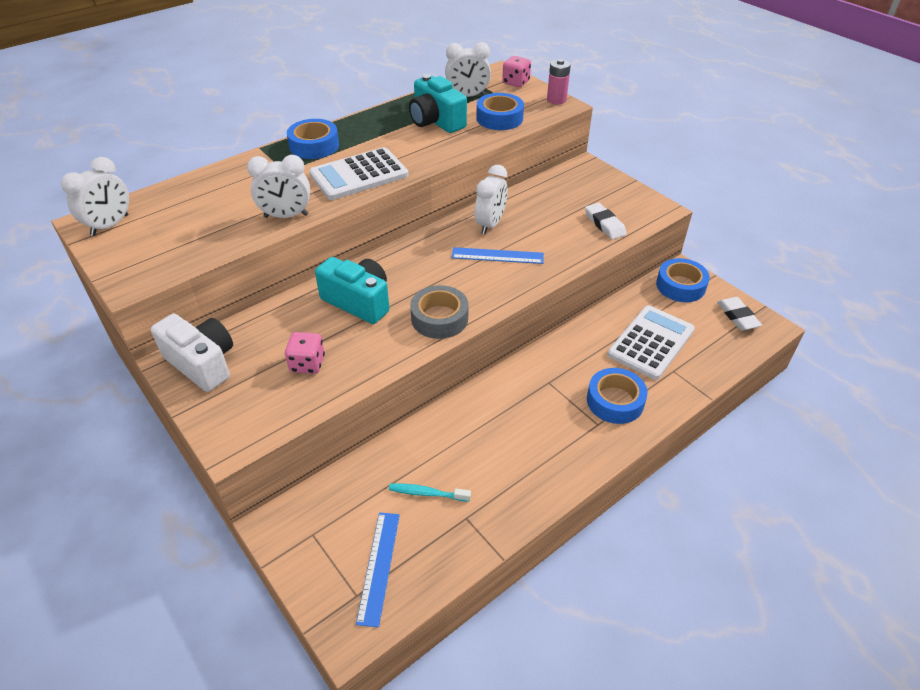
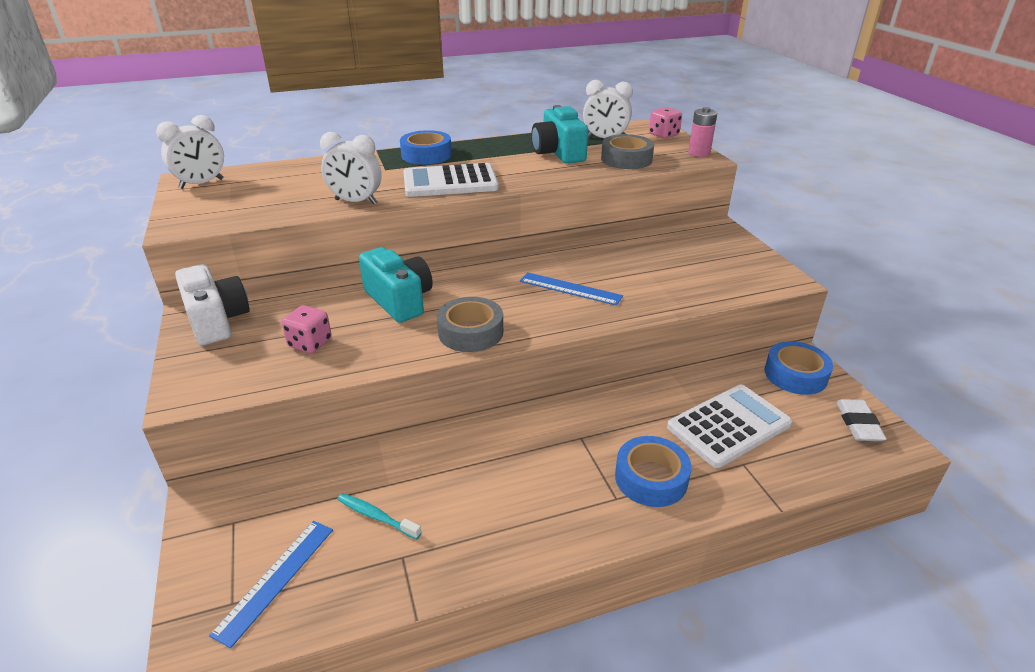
camera: 20 degrees right, 10 degrees down
white clock [475,165,507,234] -> none
blue tape [476,93,524,130] -> grey tape [601,134,654,169]
white eraser [585,203,627,240] -> none

